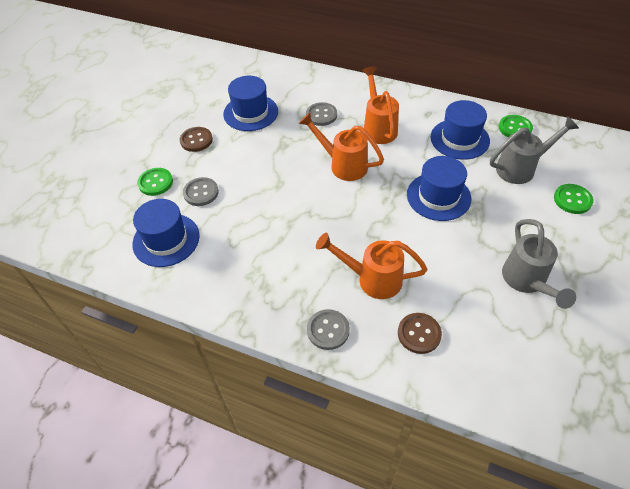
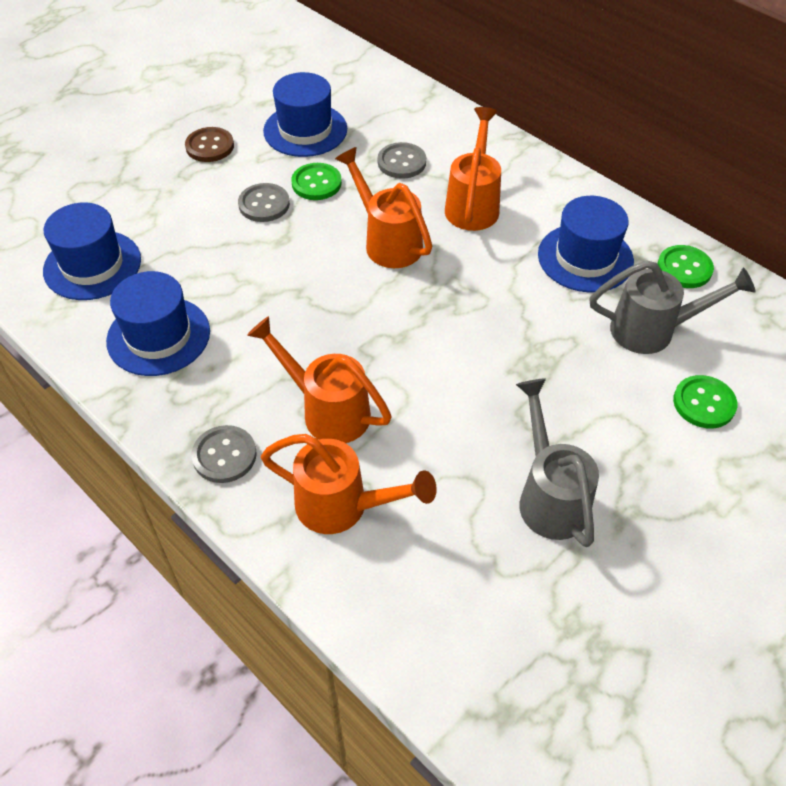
camera: 20 degrees right, 0 degrees up
green button [137,168,173,196] -> green button moved to [291,163,342,200]
grey button [183,177,219,206] -> grey button moved to [238,183,290,222]
brown button [398,313,442,354] -> orange watering can [261,434,437,534]
blue hat [407,156,471,221] -> blue hat moved to [106,271,210,376]
grey watering can [502,219,576,309] -> grey watering can turned 150 degrees clockwise [516,378,599,547]

